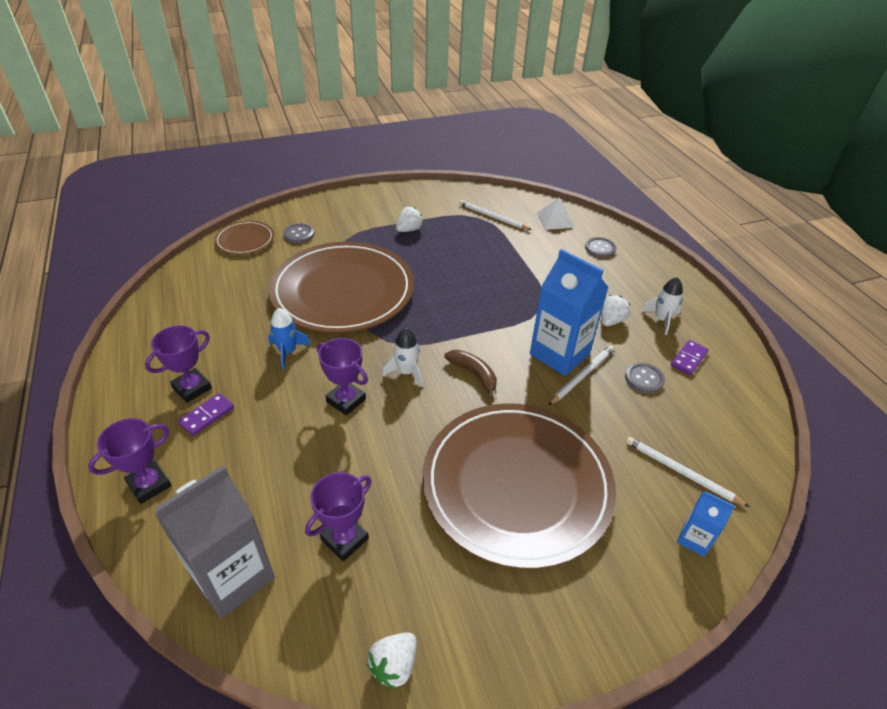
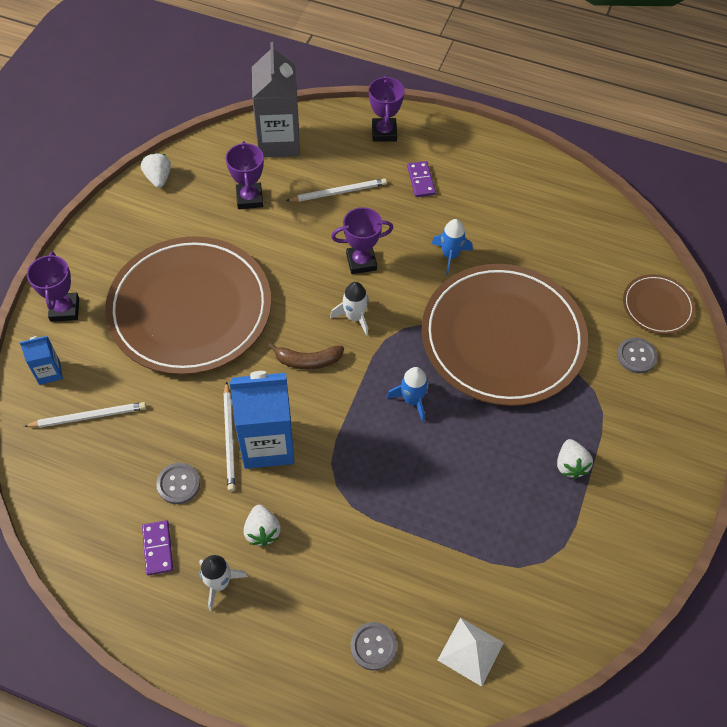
camera: 130 degrees right, 15 degrees up
purple trophy [145,326,212,403] -> purple trophy moved to [27,252,79,322]
white pencil [459,200,532,230] -> white pencil moved to [286,178,387,202]
none -> blue rocket [387,367,429,422]

